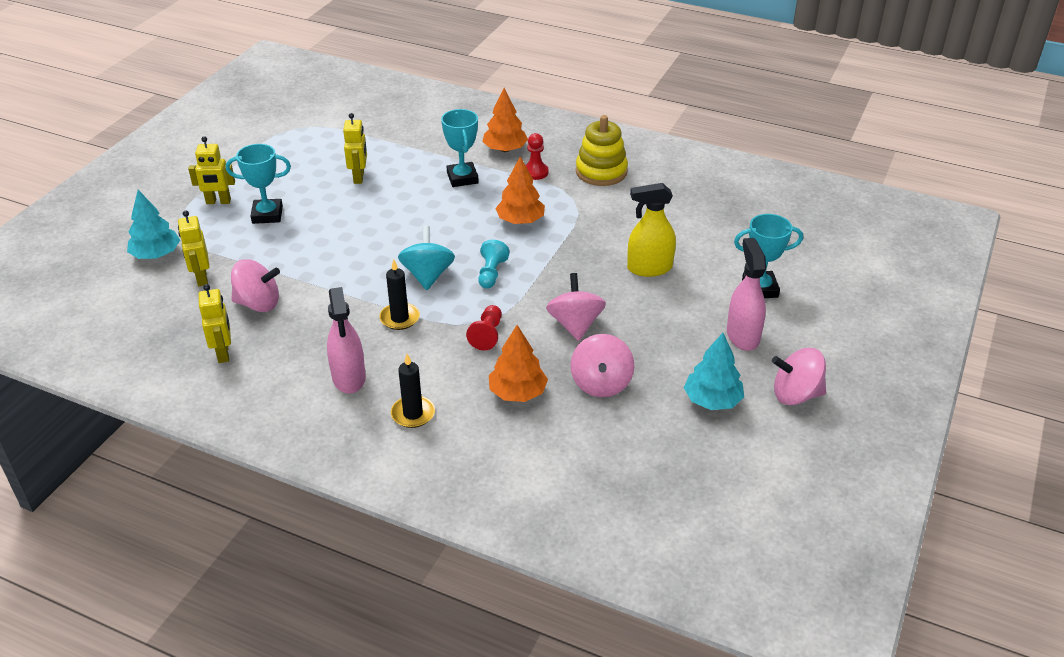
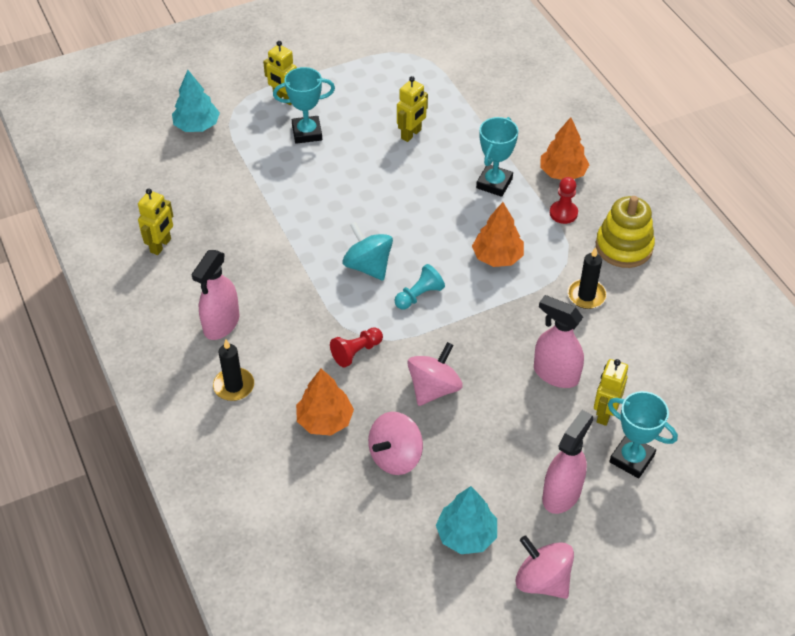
camera: 40 degrees right, 10 degrees up
yellow robot [178,210,209,286] -> yellow robot moved to [594,359,628,426]
turquoise trophy [226,144,291,224] -> turquoise trophy turned 45 degrees counterclockwise [273,67,335,144]
pink spinning top [231,259,280,312] -> none
black candle [379,259,420,330] -> black candle moved to [568,247,607,309]
turquoise spinning top [398,226,455,290] -> turquoise spinning top turned 75 degrees counterclockwise [342,222,393,281]
yellow spray bottle [627,183,676,277] -> pink spray bottle [534,295,584,388]

